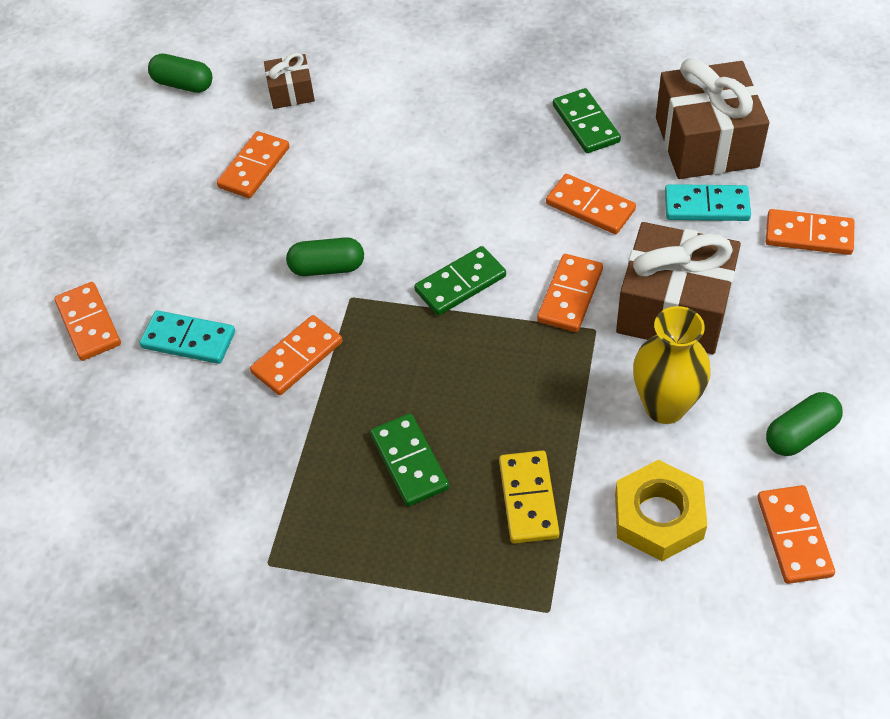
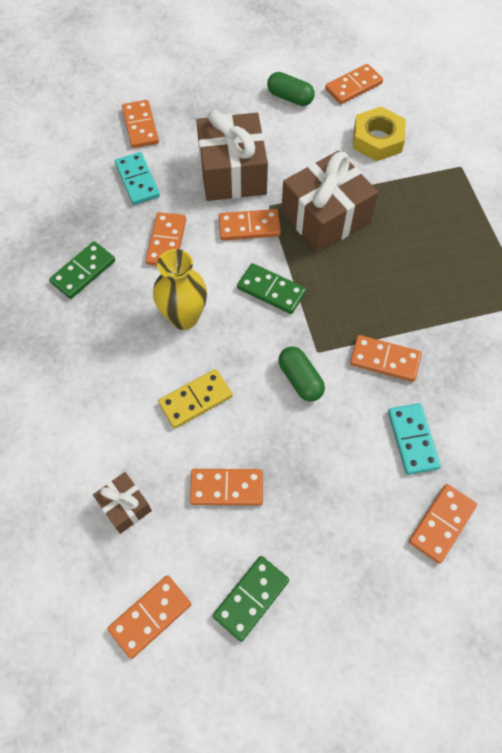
camera: 120 degrees left, 10 degrees up
green capsule [148,54,212,93] -> orange domino [107,575,191,659]
green domino [370,413,449,506] -> green domino moved to [213,556,289,642]
yellow domino [499,451,560,544] -> yellow domino moved to [158,369,233,429]
yellow vase [633,306,711,424] -> yellow vase moved to [153,249,207,330]
brown gift [656,58,769,179] -> brown gift moved to [281,151,378,253]

